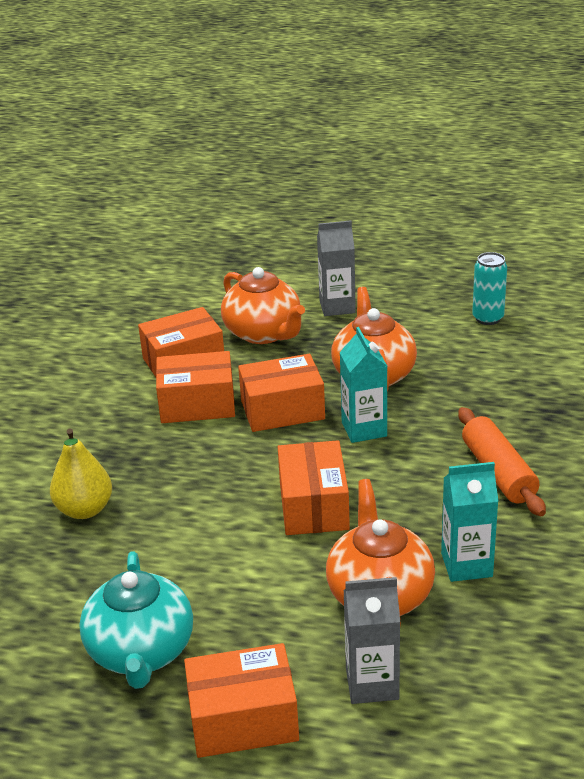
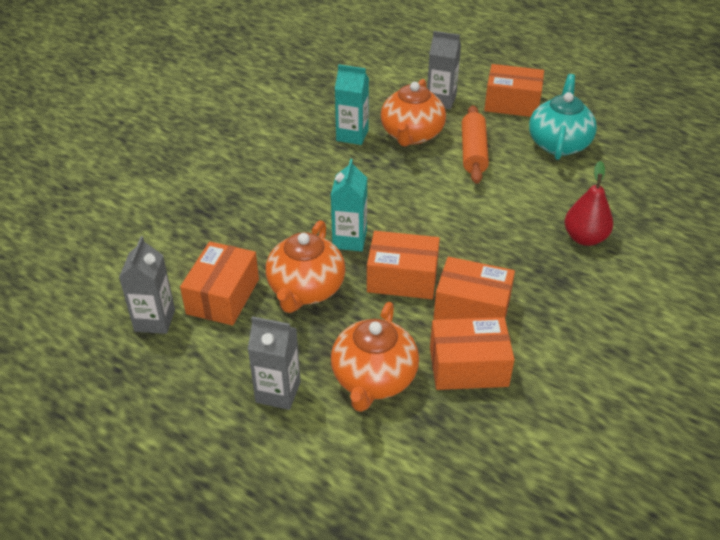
camera: 160 degrees left, 10 degrees up
yellow pear [50,428,112,519] -> red pear [565,161,613,246]
orange teapot [221,267,305,344] -> orange teapot turned 150 degrees counterclockwise [331,302,419,412]
orange box [278,440,350,535] -> orange box moved to [180,242,259,325]
orange rolling pin [458,407,546,516] -> orange rolling pin moved to [462,105,489,184]
turquoise can [472,252,507,325] -> grey carton [119,236,175,334]

